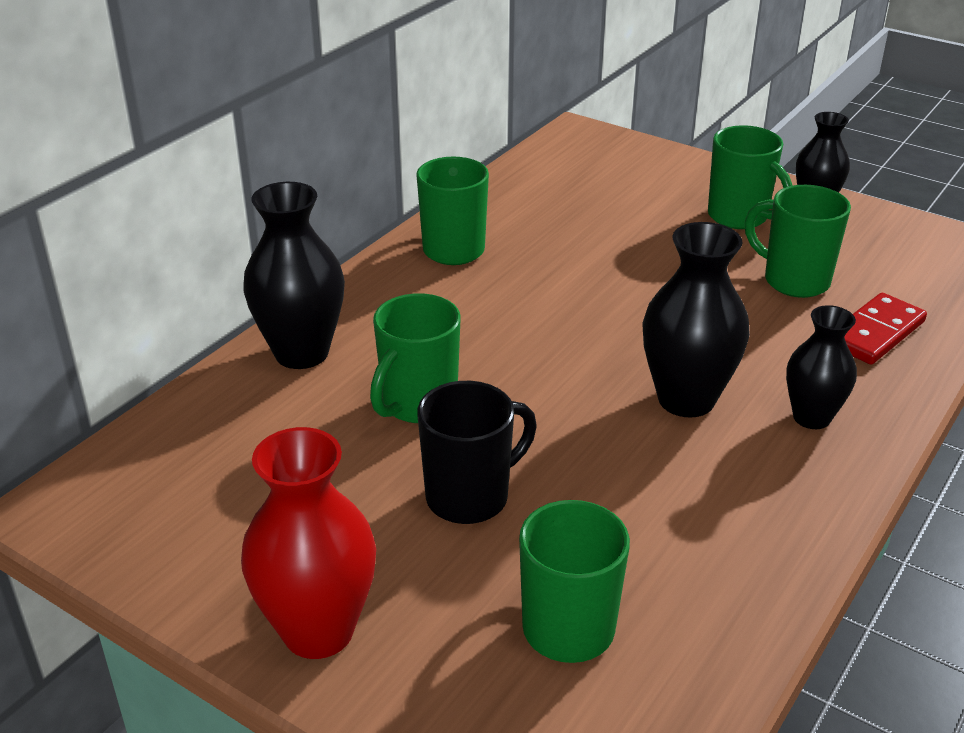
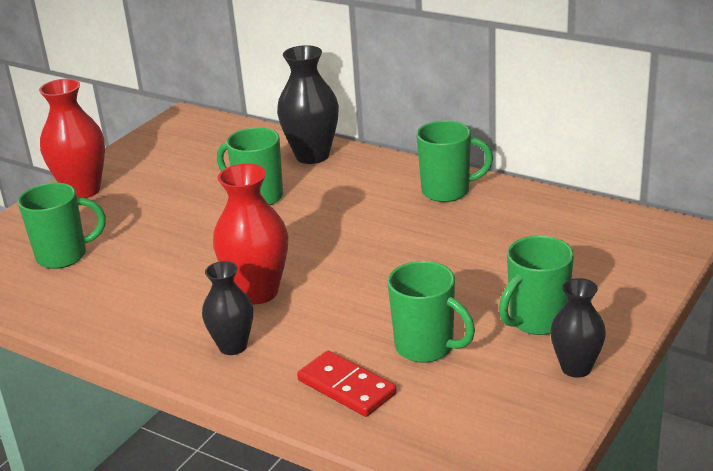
camera: 90 degrees right, 5 degrees down
black mug [417,381,537,524] -> none
black vase [642,222,750,417] -> red vase [213,164,288,304]
green mug [745,185,851,298] -> green mug turned 90 degrees clockwise [387,261,475,363]

